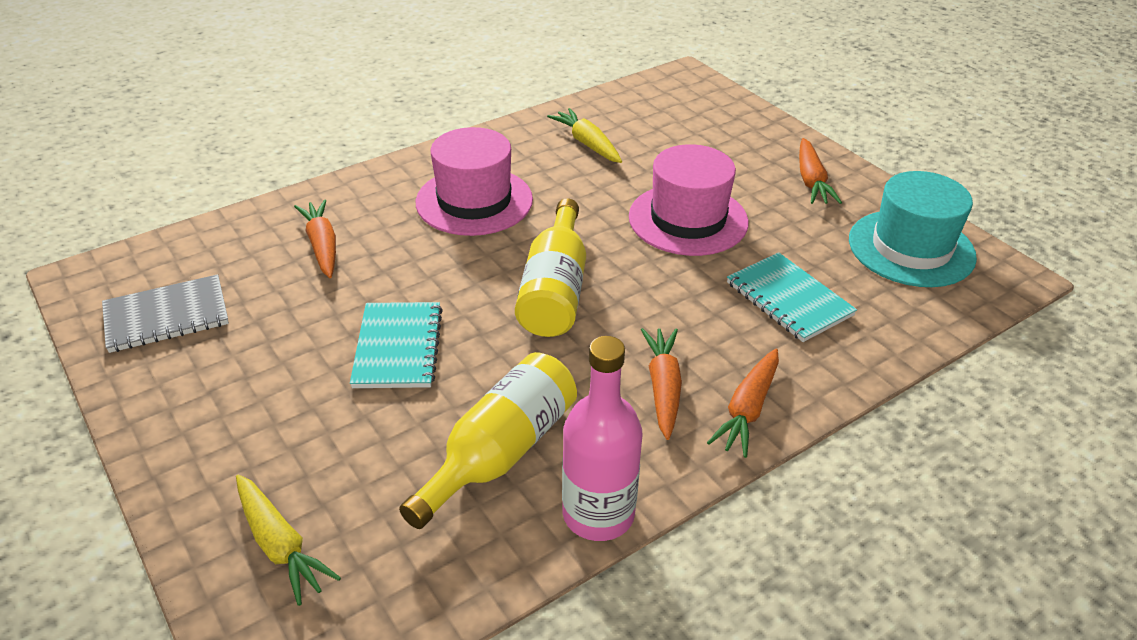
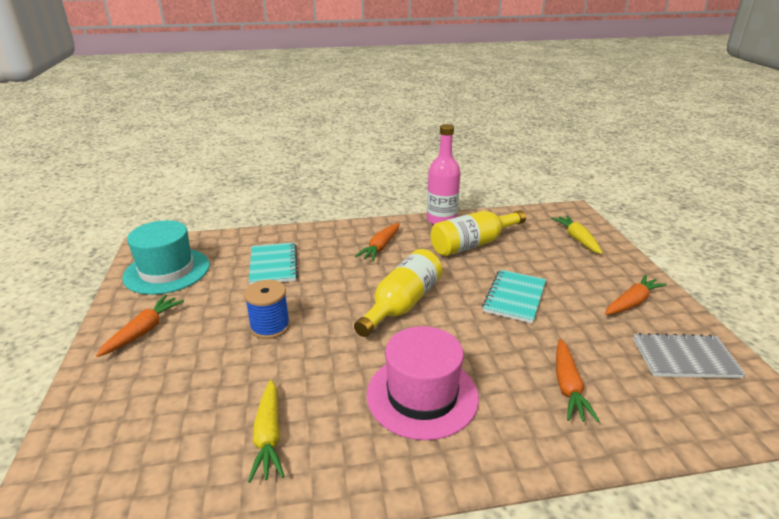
camera: 155 degrees left, 10 degrees down
pink hat [629,144,749,256] -> blue spool [244,280,290,339]
orange carrot [707,349,779,458] -> orange carrot moved to [605,275,667,315]

